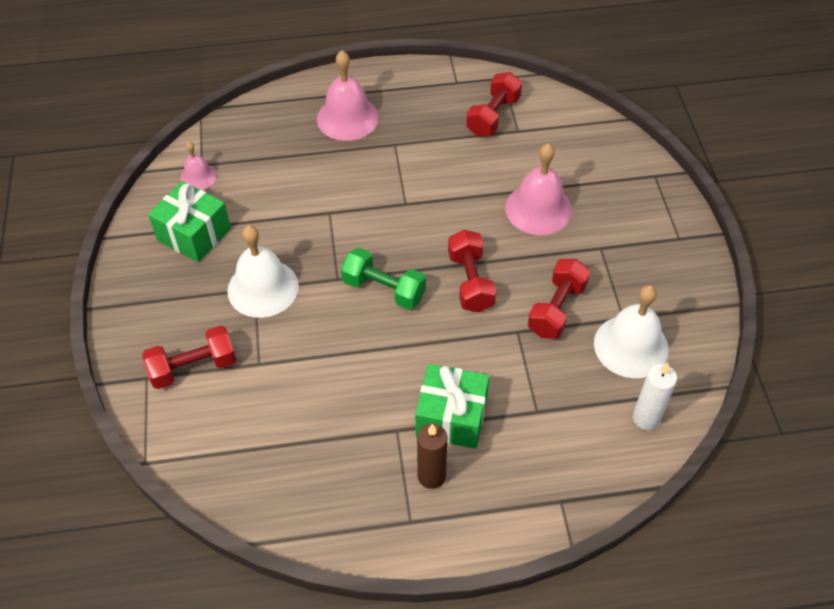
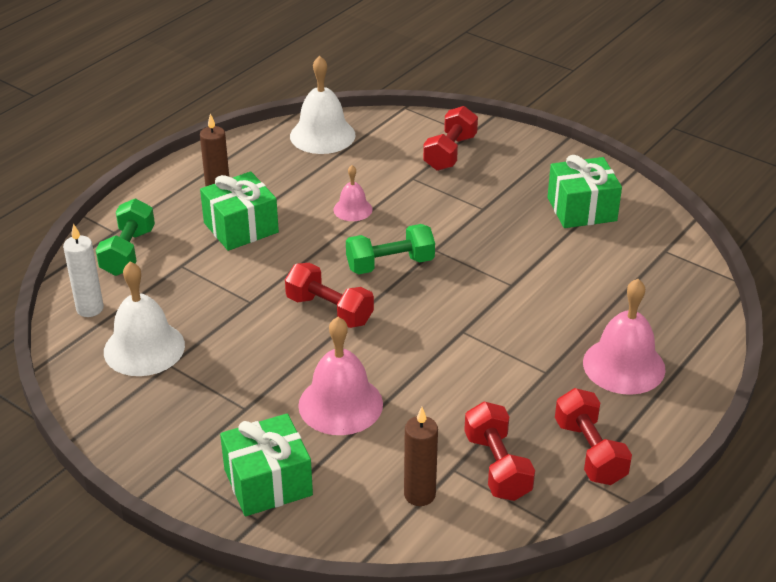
camera: 135 degrees right, 15 degrees down
pink bell [181,142,217,190] -> pink bell moved to [334,165,372,221]
white bell [227,225,299,318] -> white bell moved to [290,56,356,154]
red dumbbell [528,259,590,339] -> red dumbbell moved to [555,388,632,485]
none -> green dumbbell [96,199,155,276]
none -> green gift [220,414,313,516]
none -> brown candle [404,407,438,506]

